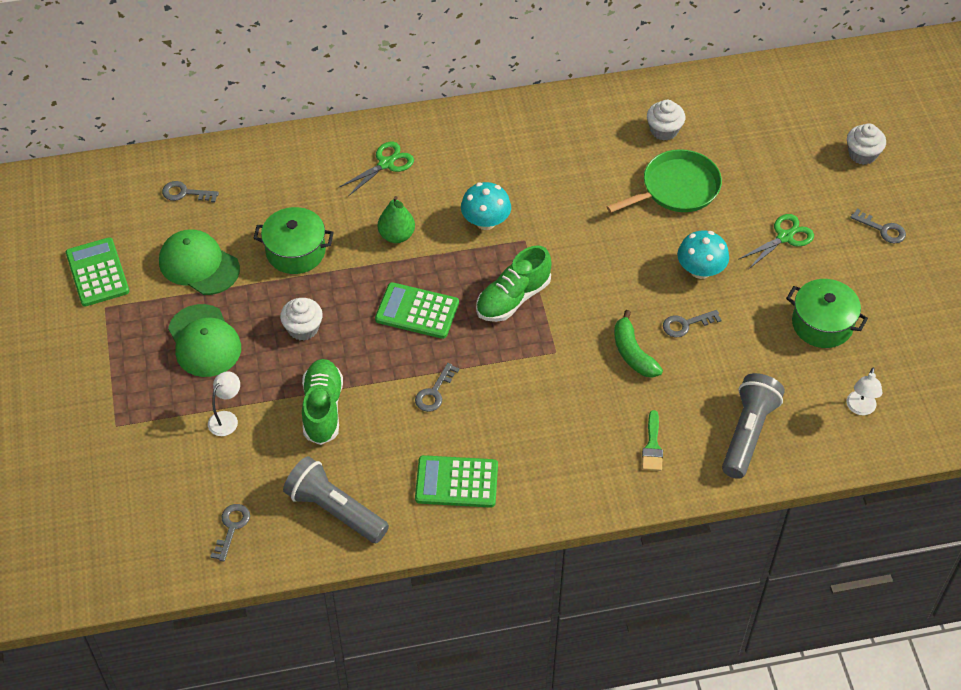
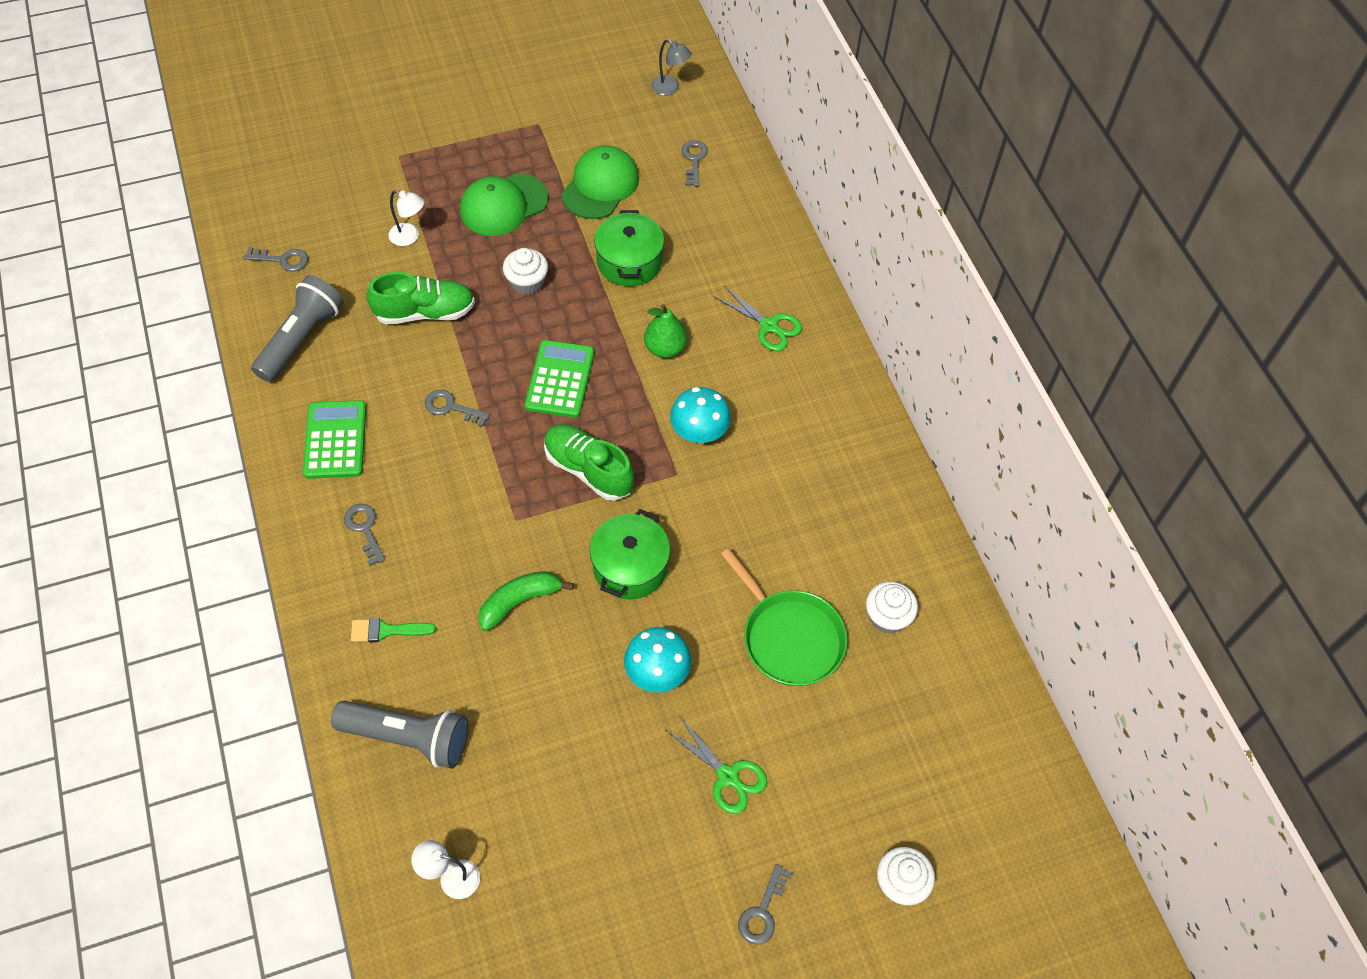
camera: 80 degrees right, 5 degrees up
green calculator [66,237,129,306] -> none
grey key [663,310,722,337] -> grey key moved to [344,504,385,566]
green pot [786,279,868,348] -> green pot moved to [590,509,670,599]
none -> grey lamp [651,39,692,96]

